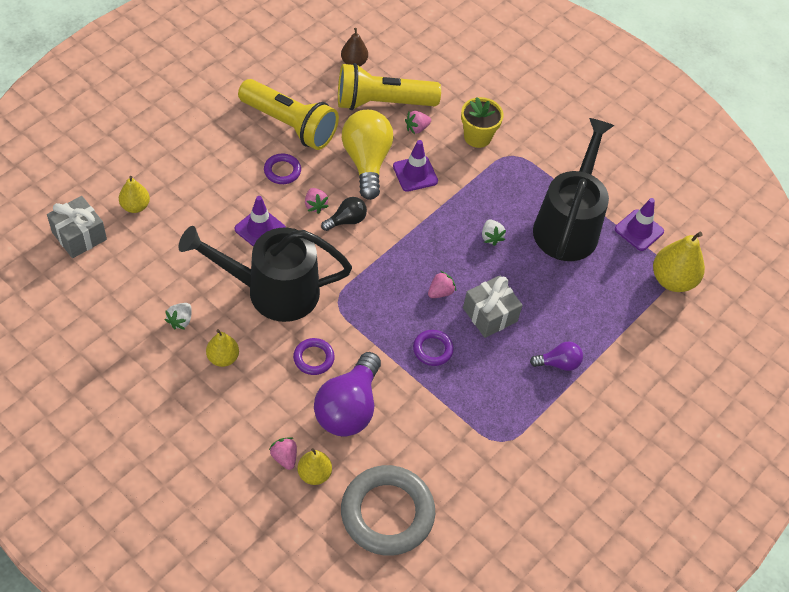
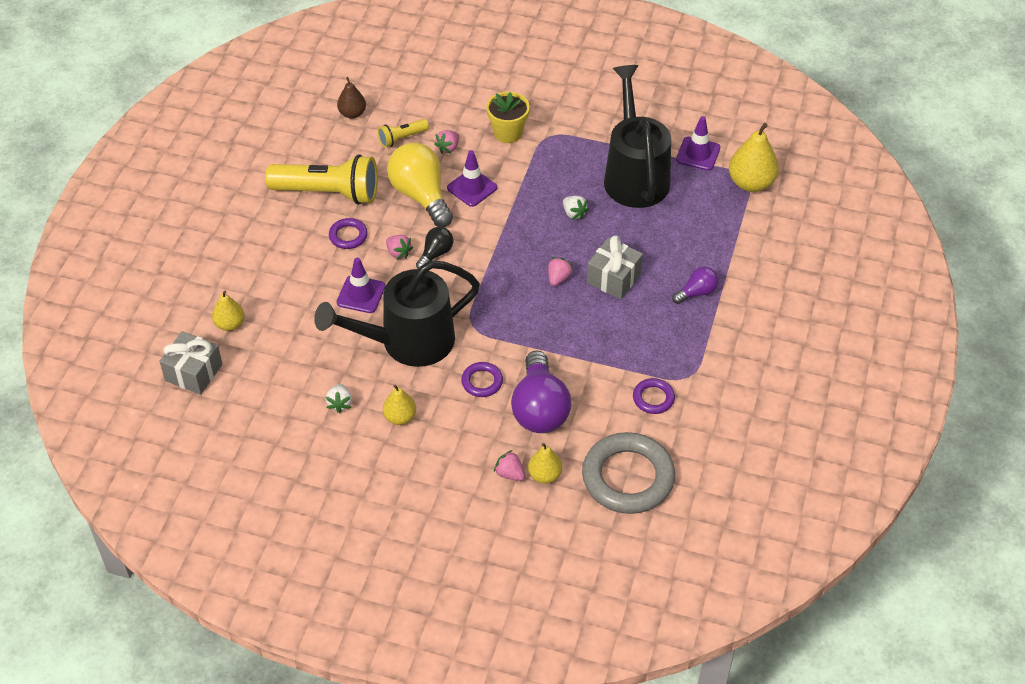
camera: 20 degrees left, 5 degrees down
yellow flashlight [338,63,441,110] -> yellow flashlight [378,119,429,148], size x0.48
purple ring [413,330,454,366] -> purple ring moved to [633,378,675,414]

